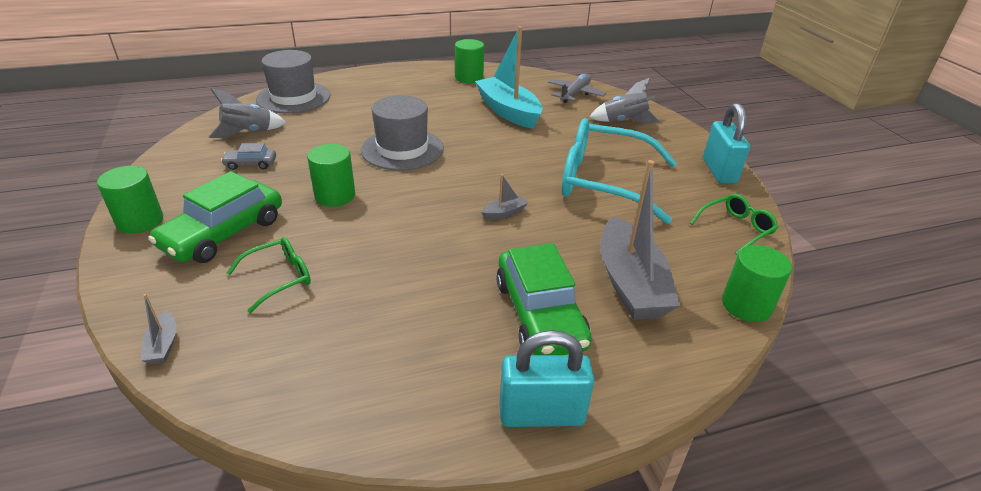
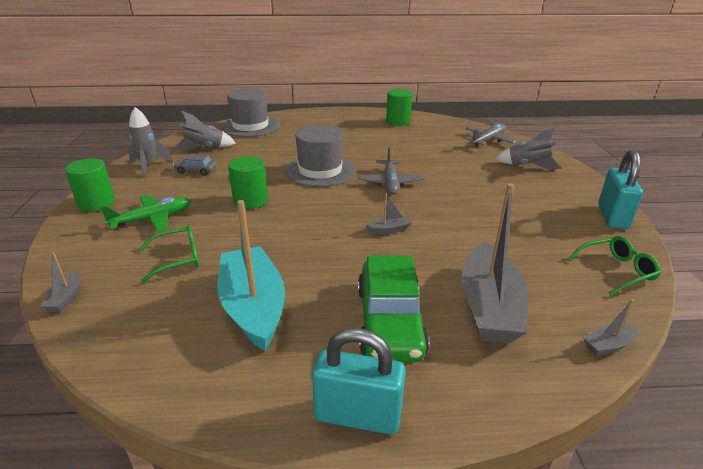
camera: 15 degrees right, 5 degrees down
green car [148,171,282,263] -> green plane [100,195,191,231]
turquoise boat [475,26,542,129] -> turquoise boat moved to [217,200,285,351]
turquoise glasses [562,118,677,224] -> none
green cylinder [722,245,792,322] -> grey boat [583,299,638,356]
none -> grey rocket [128,107,173,177]
none -> grey plane [358,147,424,195]

